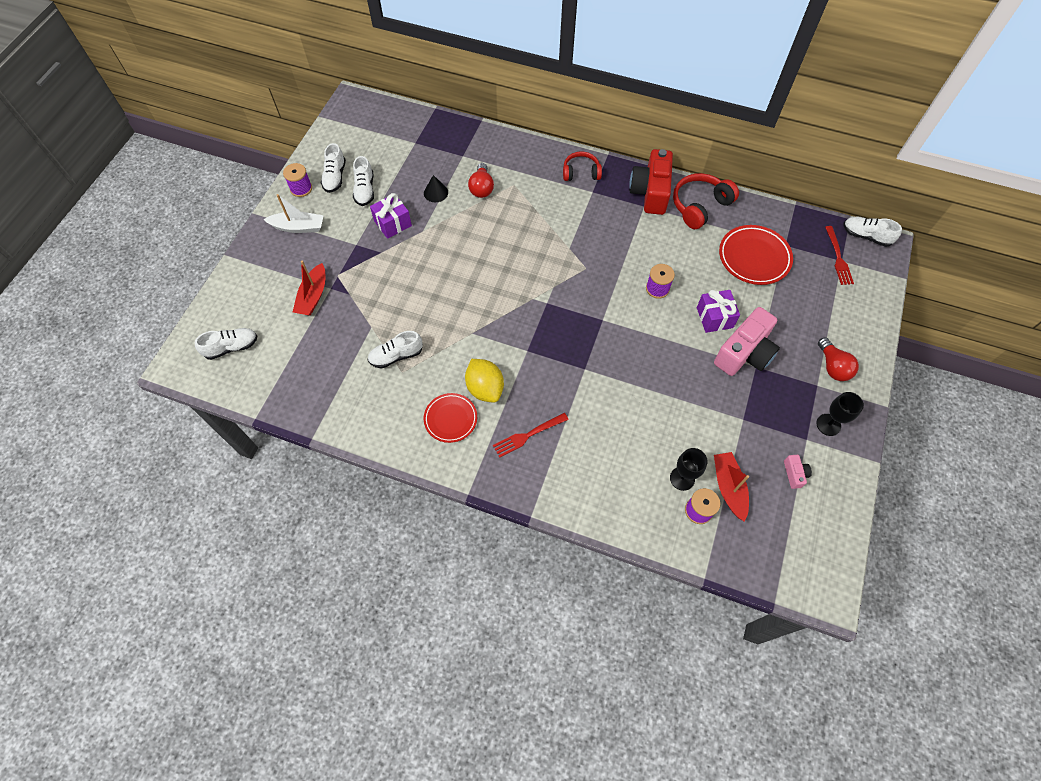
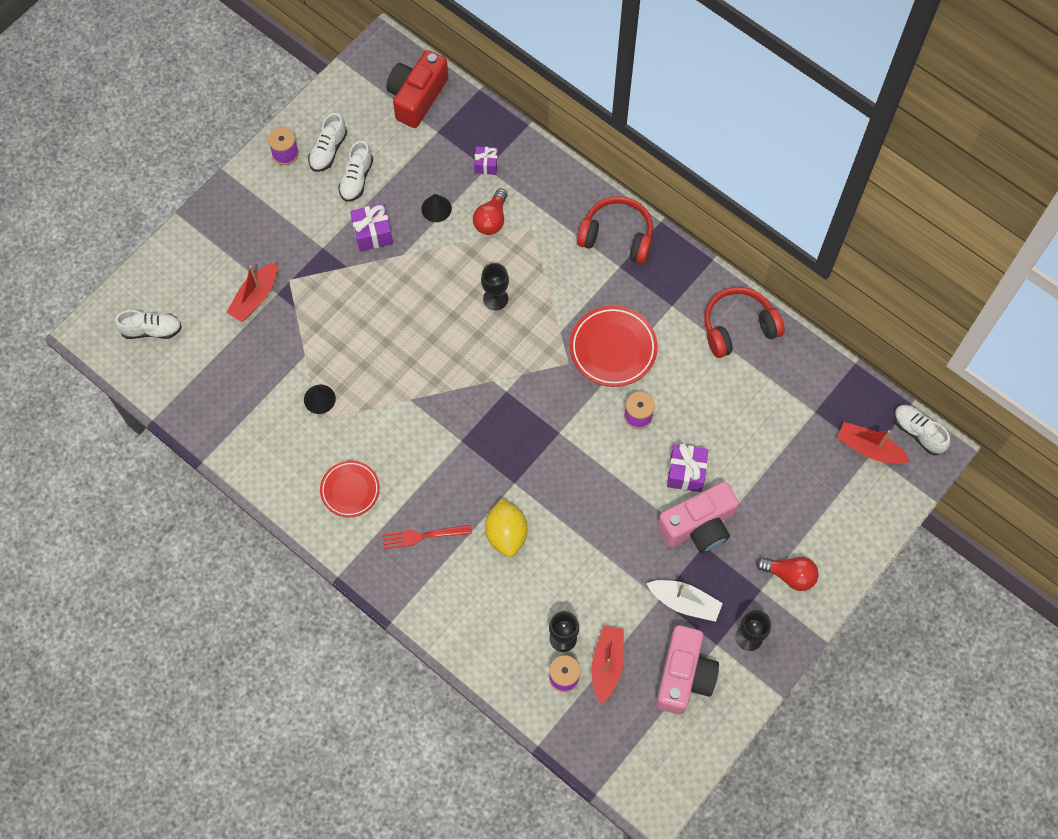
camera: 20 degrees right, 5 degrees up
white boat [263,194,324,233] -> white boat moved to [646,580,723,622]
white shoe [368,331,423,369] -> black cone [304,385,336,414]
yellow lemon [465,359,504,402] -> yellow lemon moved to [485,498,528,557]
red headphones [563,151,602,181] -> red headphones [577,196,653,264], size x1.52
red camera [629,149,673,215] -> red camera moved to [386,50,448,128]
red plate [719,225,793,285] -> red plate moved to [570,306,658,387]
pink camera [784,455,812,489] -> pink camera [656,625,719,715], size x2.33
red light bulb [818,337,859,381] -> red light bulb turned 75 degrees counterclockwise [756,557,819,591]
red fork [825,226,854,285] -> red boat [837,422,910,464]
none -> purple gift [474,146,498,175]
none -> black goblet [481,263,509,310]

